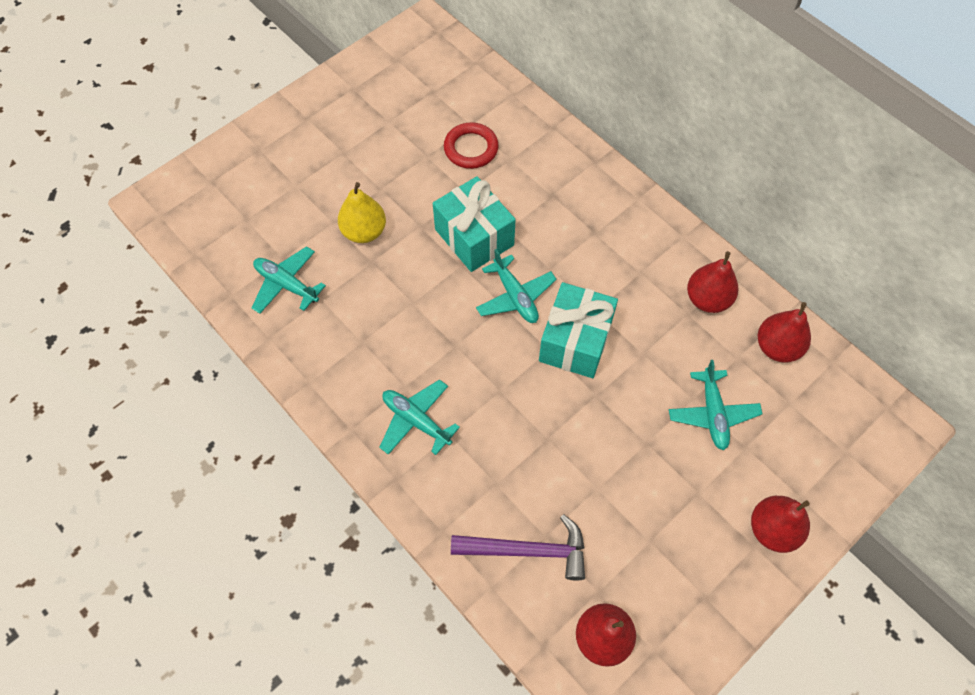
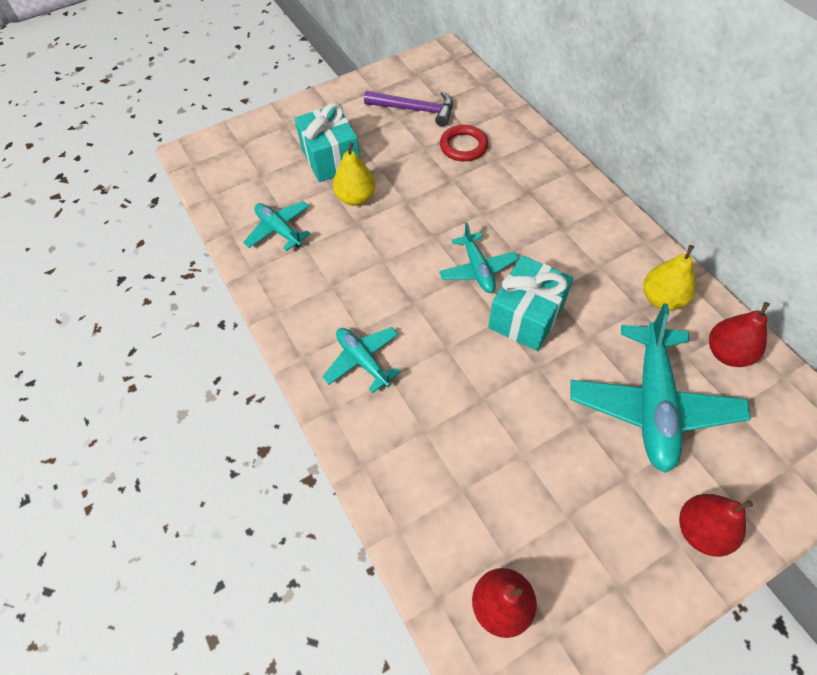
camera: 15 degrees right, 5 degrees down
turquoise gift [433,176,516,272] -> turquoise gift moved to [295,103,360,182]
purple hammer [451,514,585,581] -> purple hammer moved to [364,91,453,127]
turquoise plane [669,360,763,451] -> turquoise plane [570,304,751,473], size x1.83
red pear [687,251,738,313] -> yellow pear [643,245,696,310]

